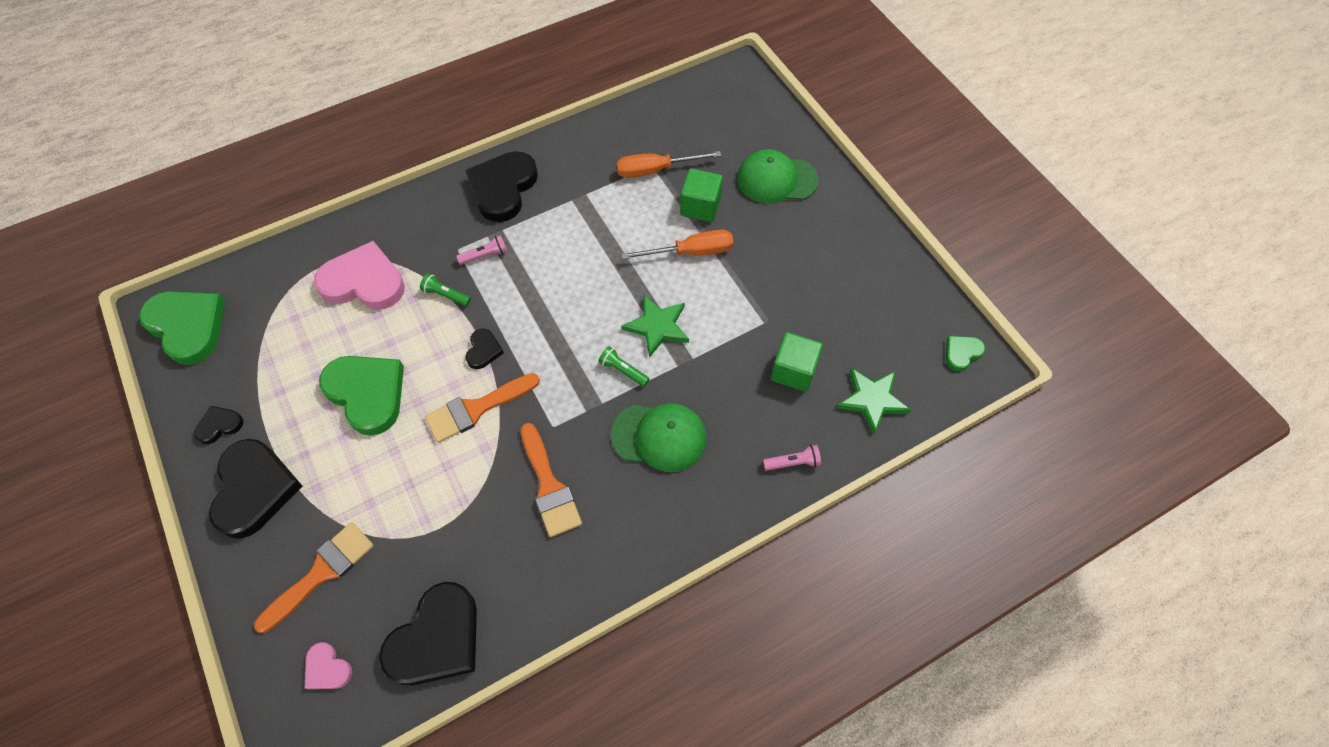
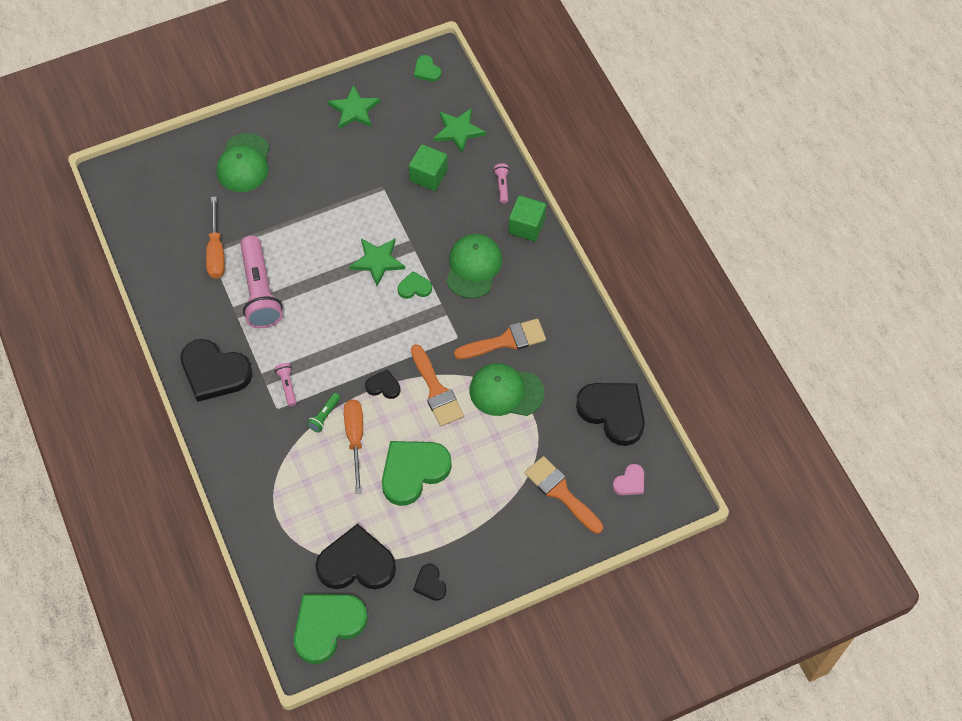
camera: 85 degrees left, 0 degrees up
black heart [209,439,302,538] -> black heart moved to [315,524,396,589]
pink heart [314,241,405,310] -> none
green flashlight [598,346,649,387] -> green heart [398,271,432,299]
orange screwdriver [622,230,733,259] -> orange screwdriver moved to [344,400,363,494]
green cube [680,168,723,222] -> green cube moved to [509,195,546,241]
none -> pink flashlight [240,236,283,328]
none -> green star [328,85,380,129]
none -> green cap [469,363,544,416]

